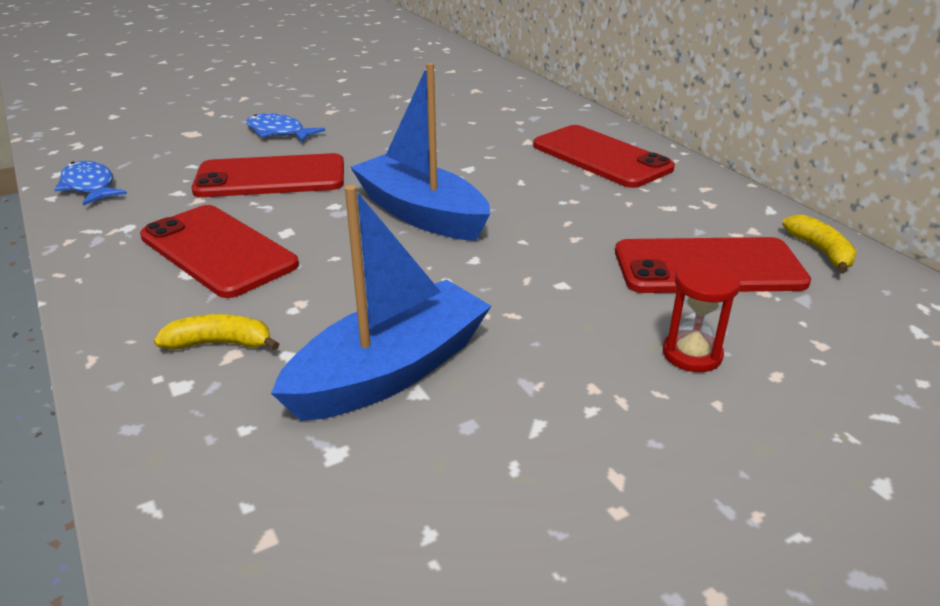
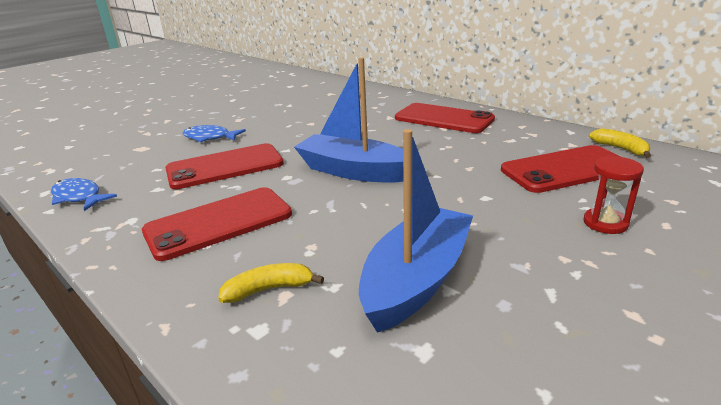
camera: 15 degrees left, 5 degrees down
red phone [140,205,299,298] -> red phone turned 60 degrees counterclockwise [142,187,292,261]

